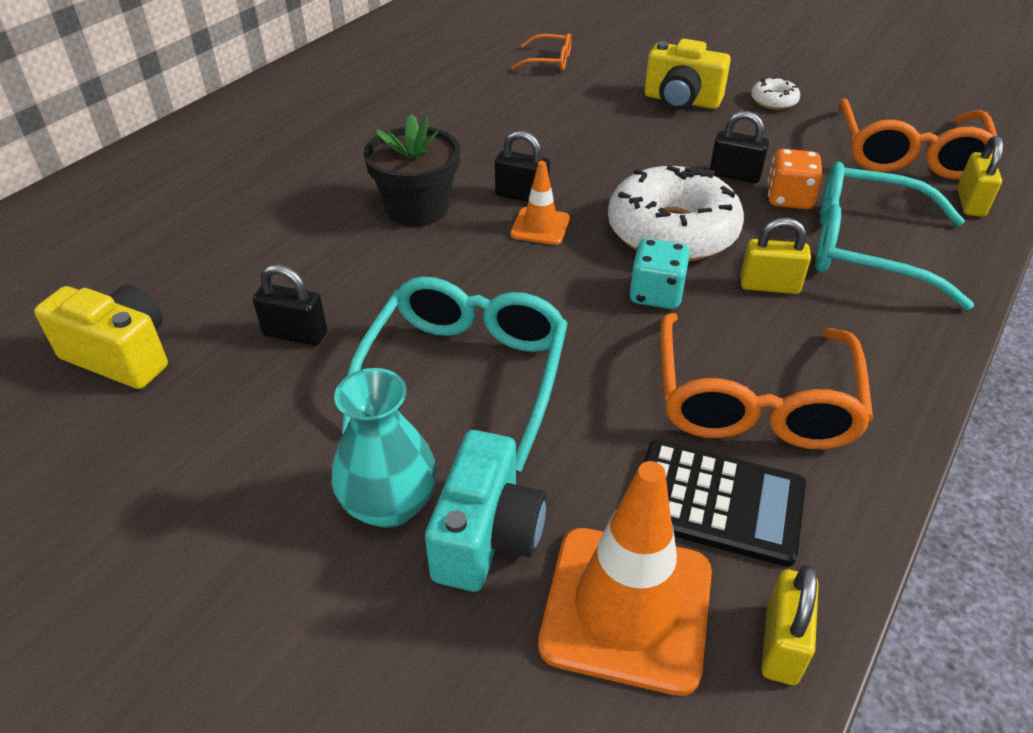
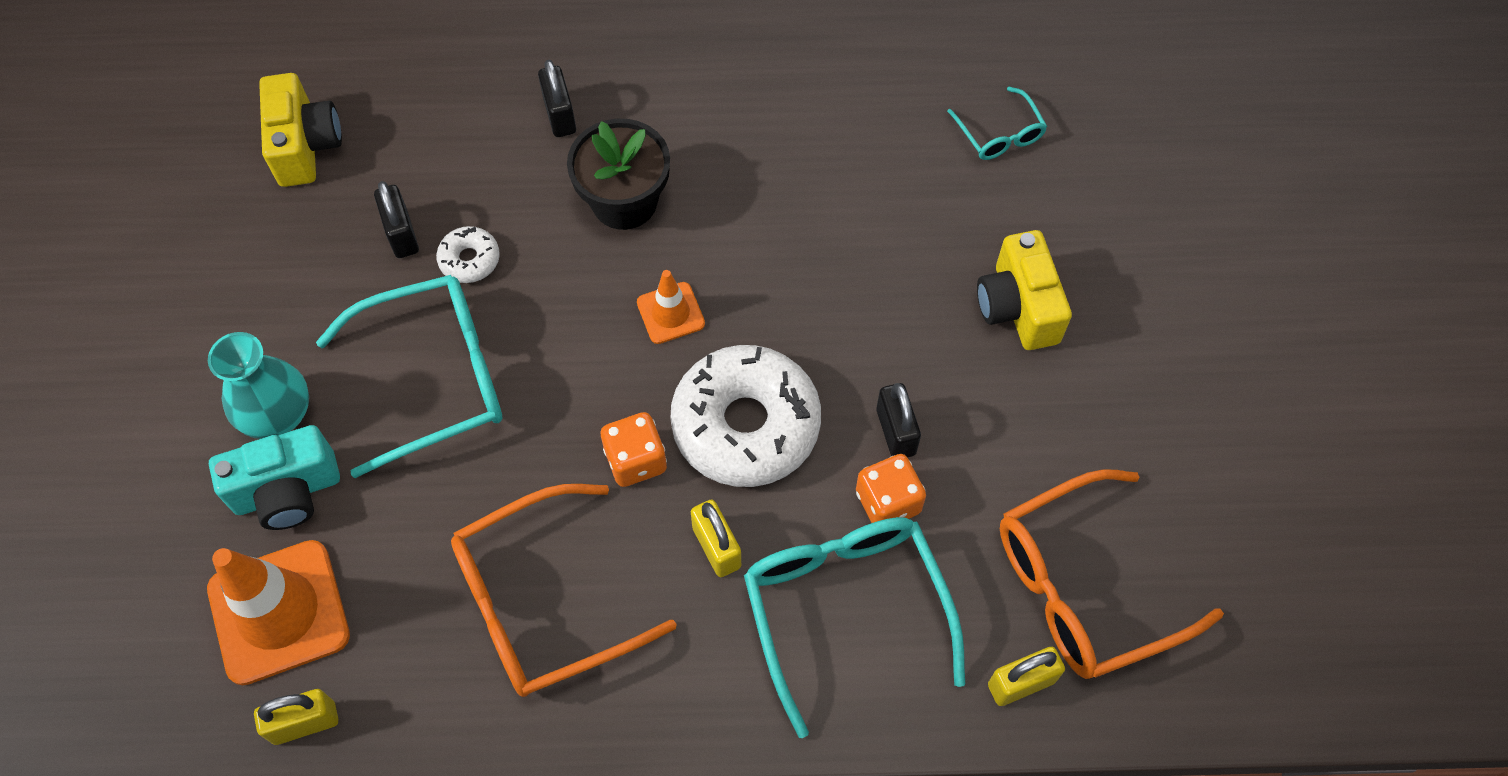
camera: 55 degrees right, 20 degrees up
black padlock [495,131,550,202] -> black padlock moved to [538,60,576,137]
orange glasses [511,33,571,71] -> turquoise glasses [947,86,1047,160]
turquoise dice [629,239,690,309] -> orange dice [601,412,667,487]
black calculator [644,440,806,567] -> none
white donut [751,77,800,110] -> white donut moved to [436,226,500,283]

